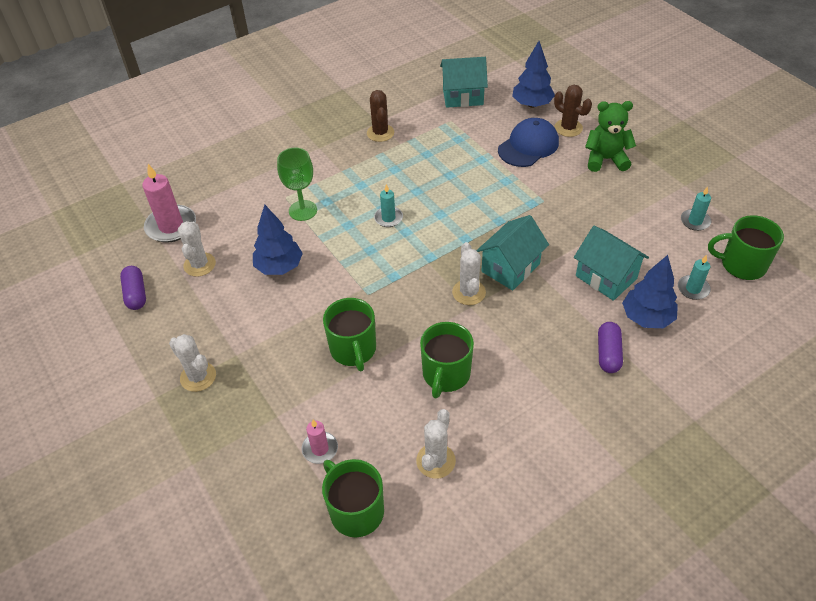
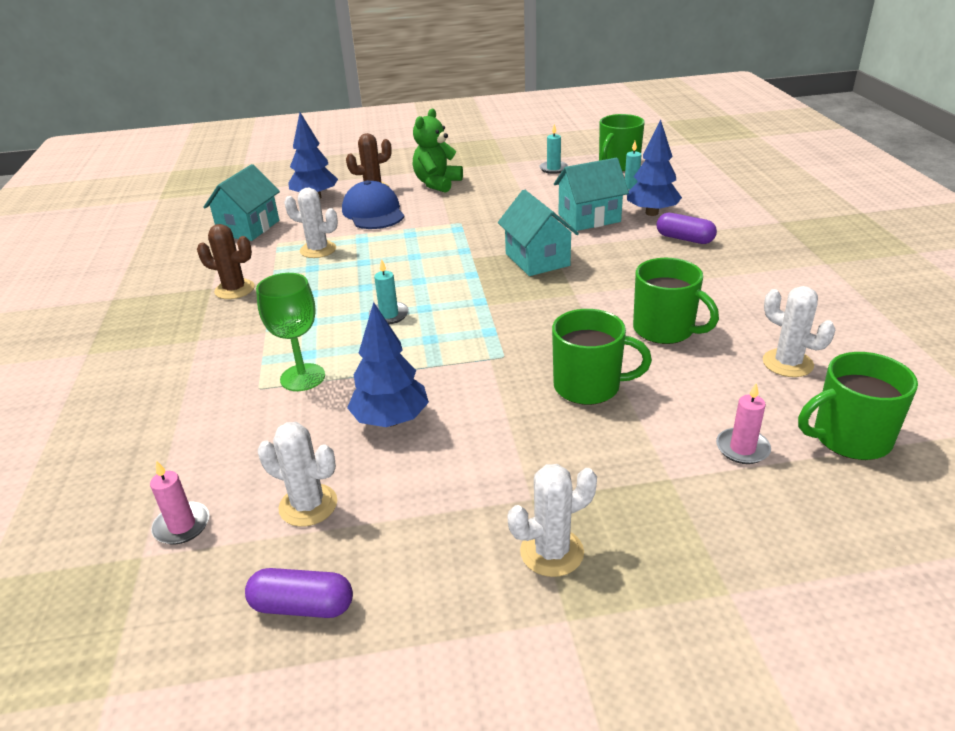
camera: 65 degrees left, 15 degrees down
pink candle [142,164,196,243] -> pink candle [150,460,209,544], size x0.56
white cactus [452,242,486,305] -> white cactus moved to [284,188,338,258]

